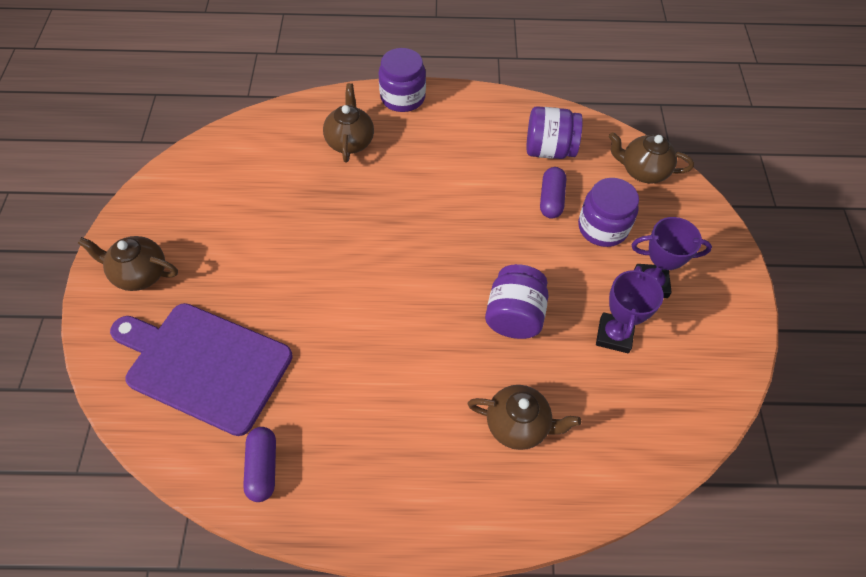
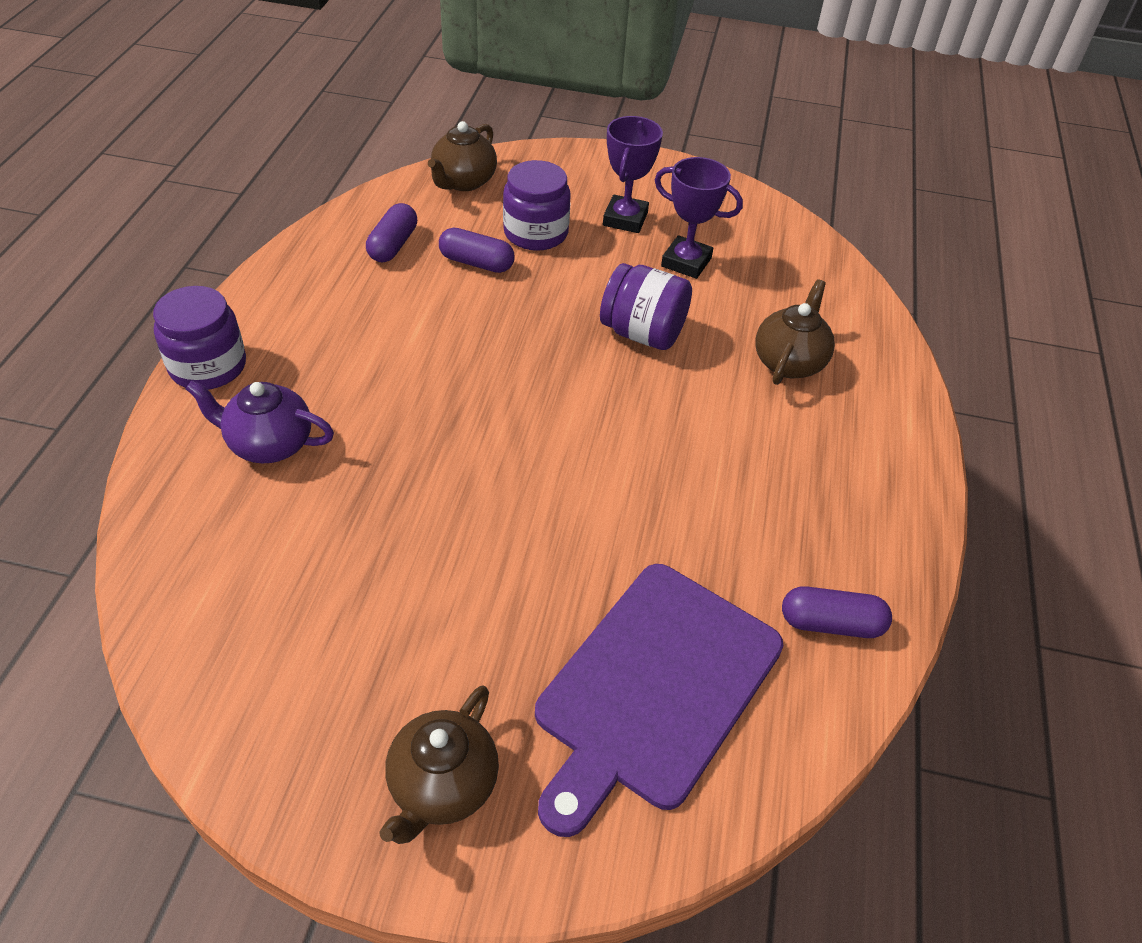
camera: 80 degrees left, 10 degrees down
brown teapot [323,83,374,163] -> purple teapot [186,380,334,463]
purple jar [527,106,583,159] -> purple capsule [366,203,417,262]

